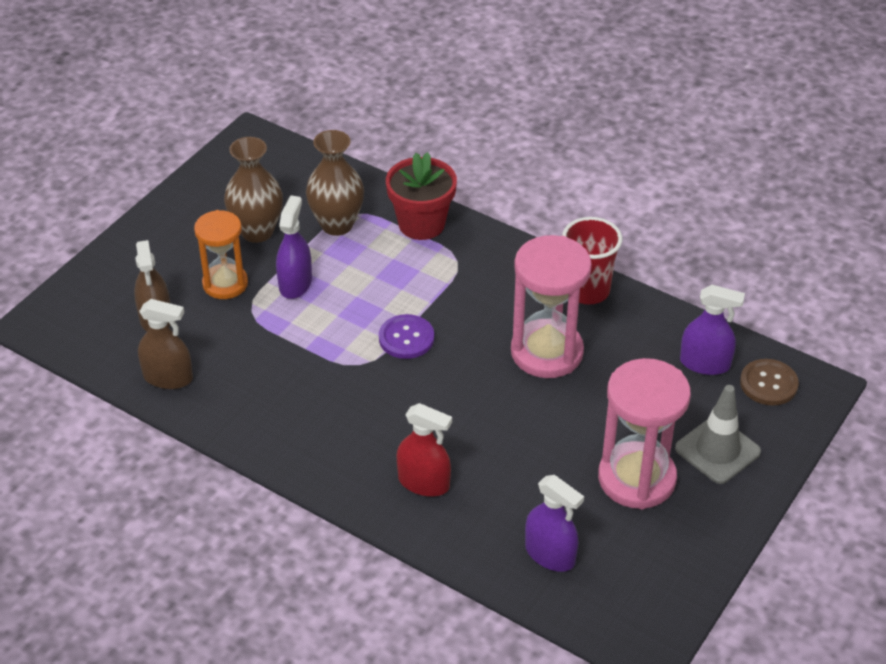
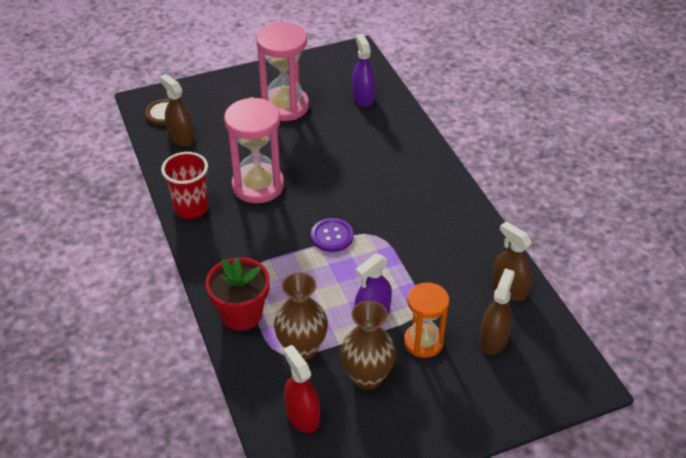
camera: 145 degrees left, 0 degrees up
red spray bottle [397,403,452,497] -> red spray bottle moved to [283,345,320,433]
grey traffic cone [675,385,761,484] -> none
purple spray bottle [680,285,745,375] -> brown spray bottle [159,74,195,147]

